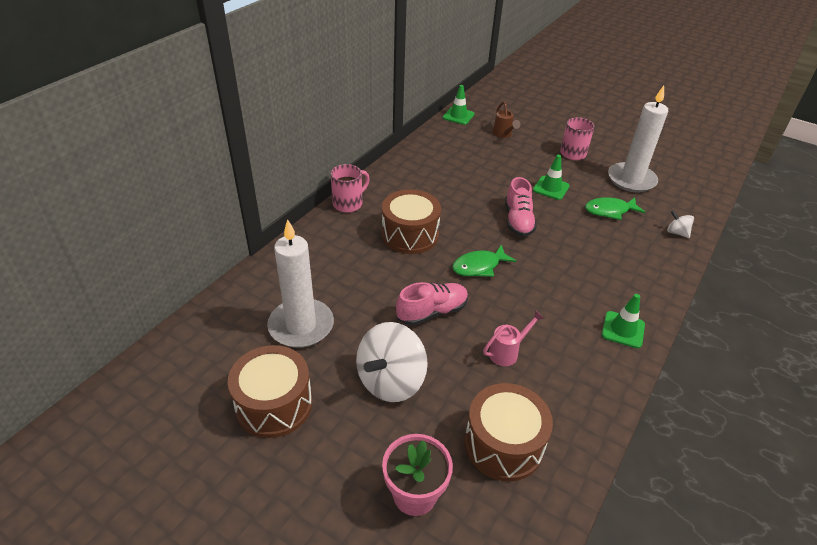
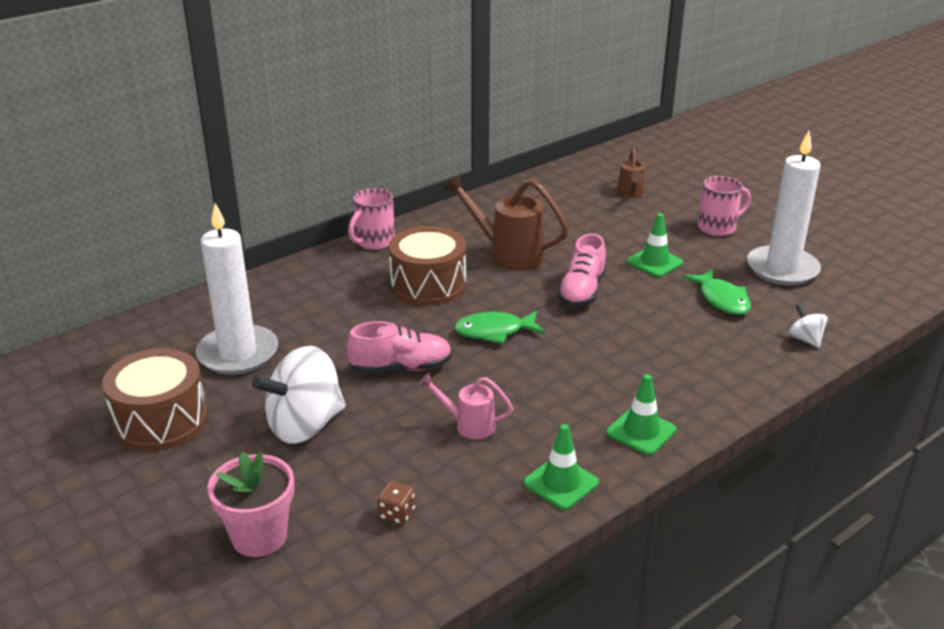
camera: 20 degrees right, 10 degrees down
pink mug [331,164,370,212] -> pink mug turned 150 degrees clockwise [348,188,395,250]
green traffic cone [443,85,475,125] -> green traffic cone moved to [524,424,599,510]
brown drum [465,383,553,481] -> brown dice [377,481,415,525]
pink watering can [483,310,545,366] -> pink watering can turned 150 degrees counterclockwise [418,373,514,439]
green fish [585,197,646,220] -> green fish turned 120 degrees counterclockwise [683,269,751,315]
none -> brown watering can [443,174,569,270]

